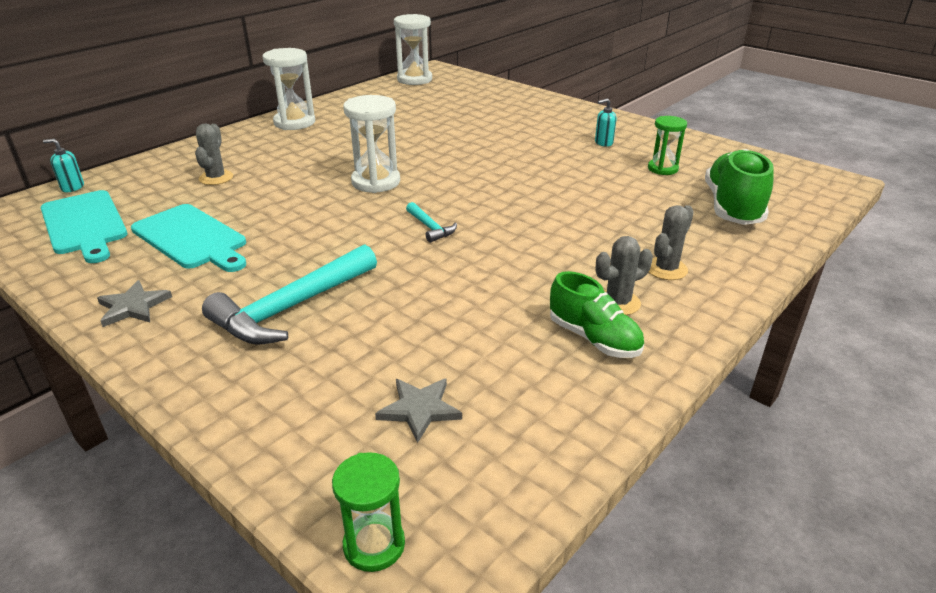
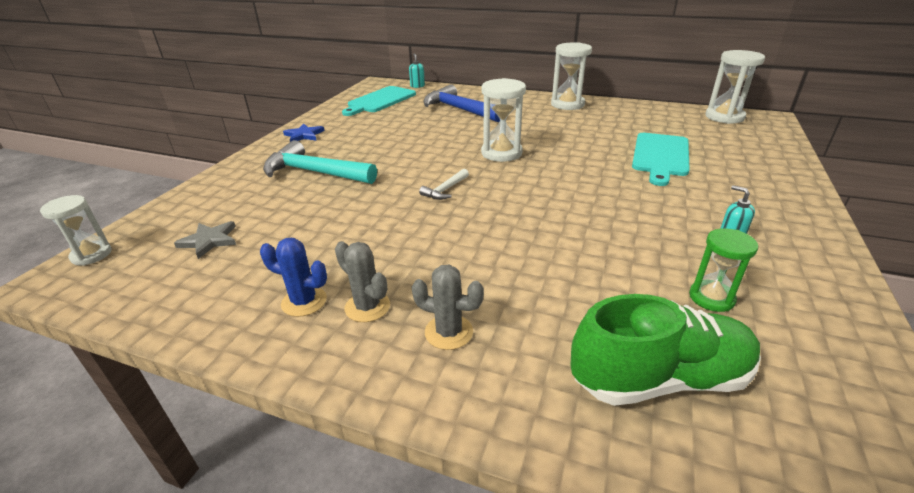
camera: 70 degrees right, 0 degrees up
grey star [97,280,172,327] -> blue star [283,123,325,142]
turquoise cutting board [131,204,246,272] -> turquoise cutting board moved to [632,133,690,186]
grey cactus [195,123,233,185] -> blue hammer [423,84,500,122]
green hourglass [332,452,405,572] -> white hourglass [40,195,112,266]
turquoise hammer [406,202,457,243] -> white hammer [419,169,469,200]
green shoe [550,271,644,358] -> blue cactus [260,238,327,317]

